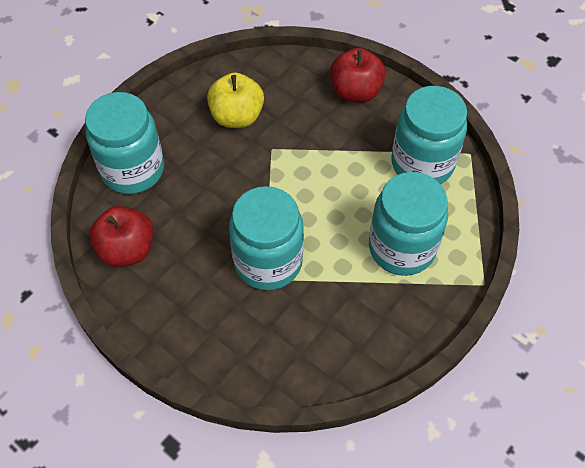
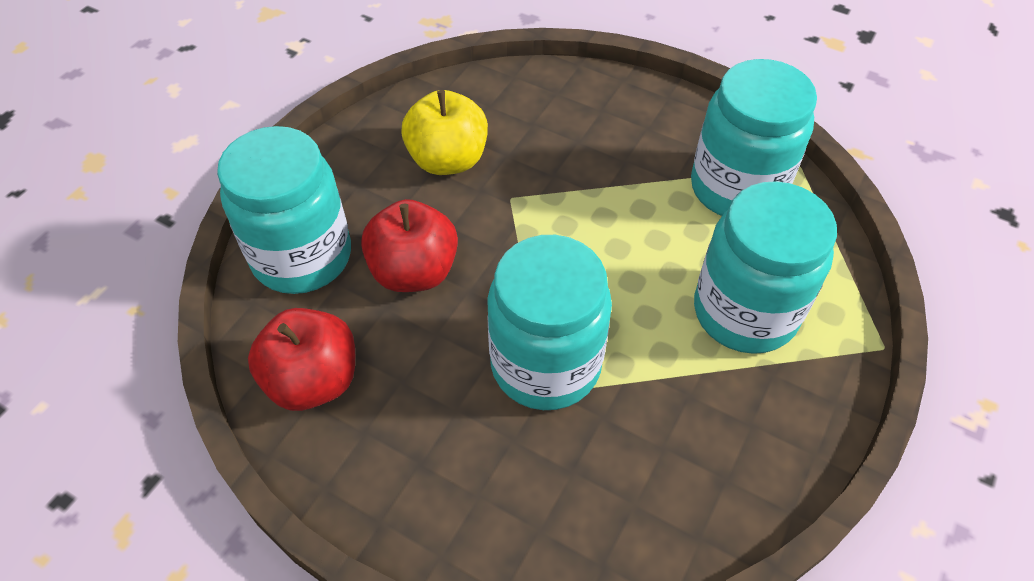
camera: 10 degrees left, 5 degrees down
red apple [330,48,386,103] -> red apple moved to [361,199,458,292]

